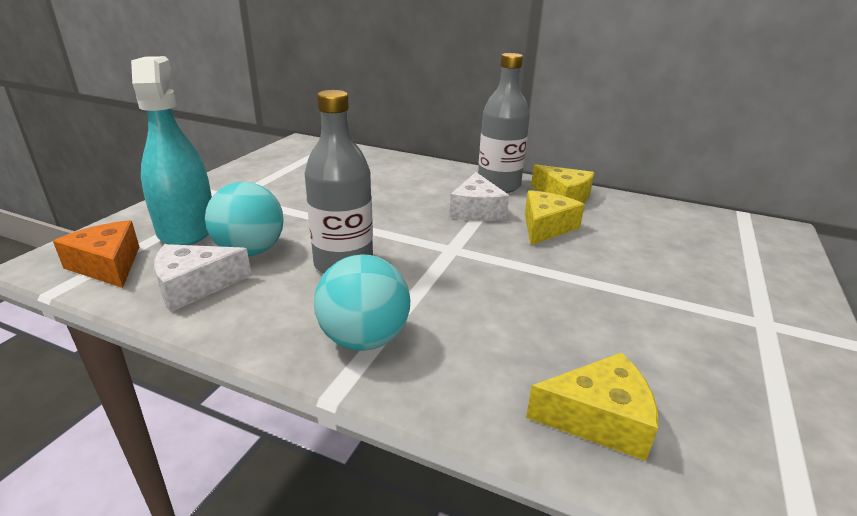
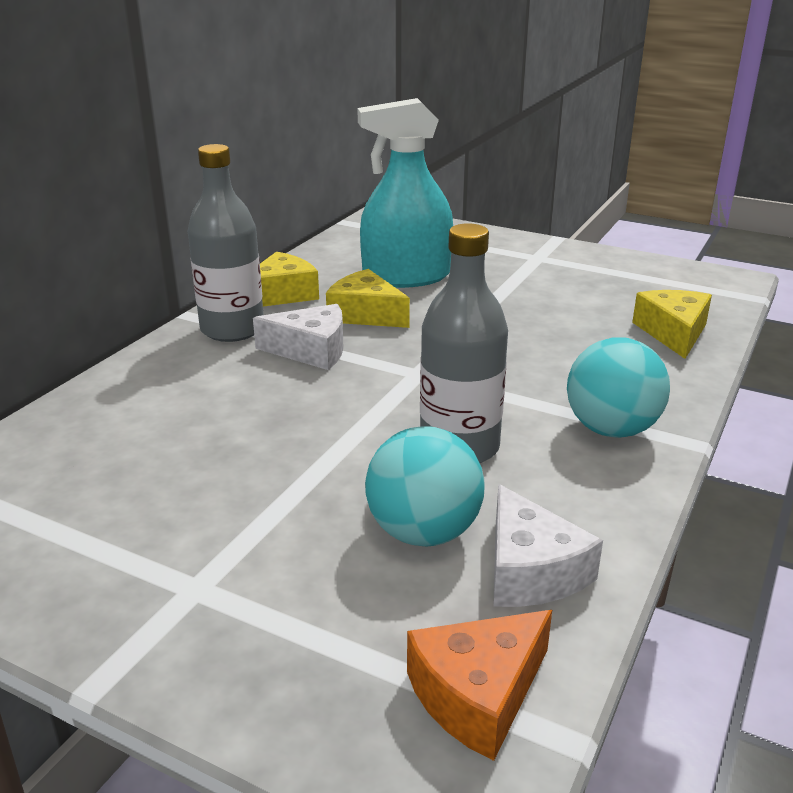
camera: 85 degrees left, 0 degrees up
turquoise spray bottle [131,56,212,245] -> turquoise spray bottle moved to [357,98,453,288]

